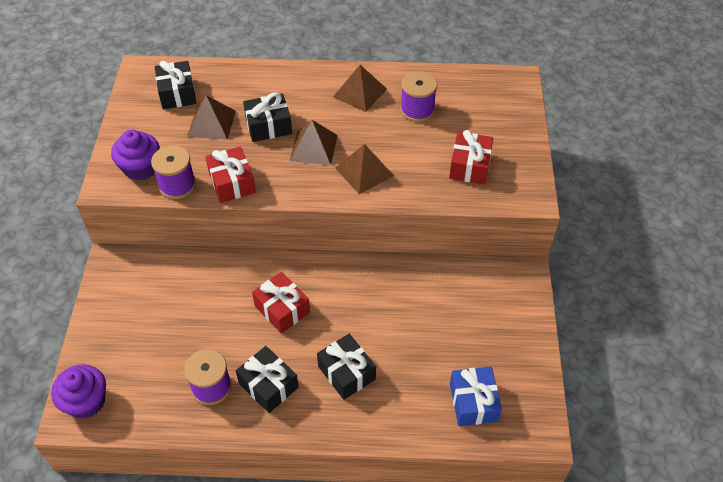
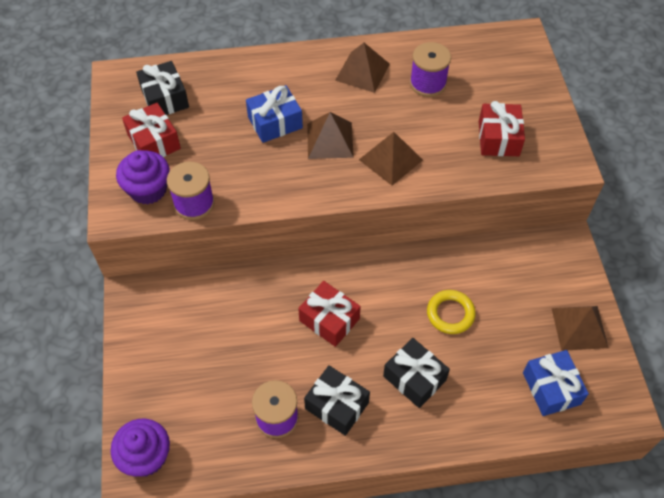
camera: 10 degrees left, 5 degrees up
brown pyramid [187,95,236,140] -> brown pyramid moved to [552,306,608,351]
red gift [205,146,256,203] -> red gift moved to [122,103,181,157]
black gift [243,92,292,142] -> blue gift [246,85,303,143]
none -> yellow ring [427,290,476,334]

